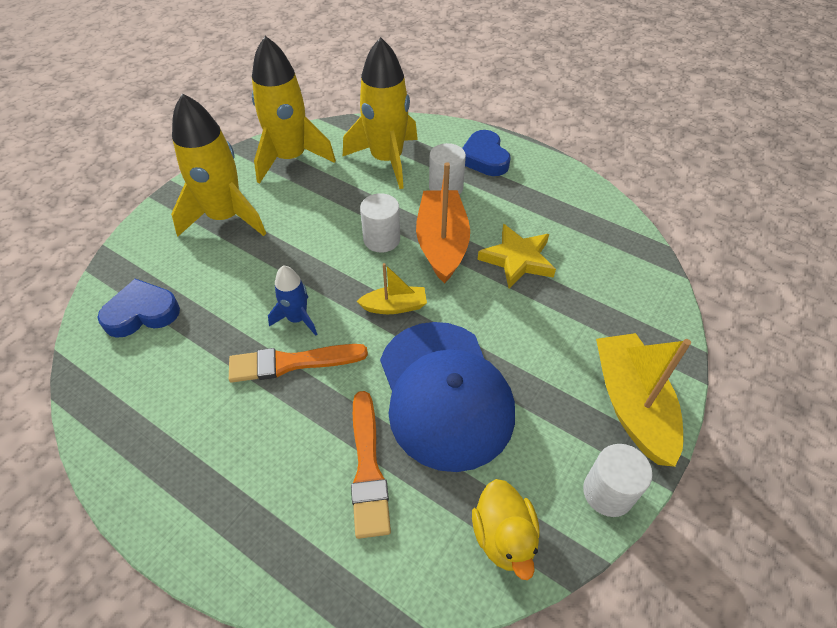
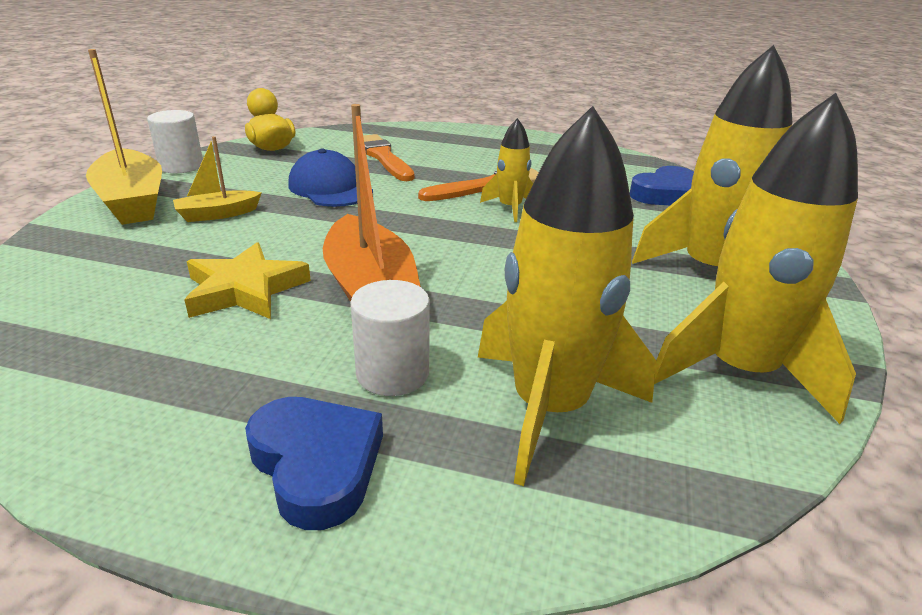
camera: 160 degrees right, 20 degrees down
blue rocket [268,265,317,336] -> yellow rocket [480,118,533,222]
yellow boat [356,263,427,314] -> yellow boat moved to [173,136,262,222]
white cylinder [360,193,400,253] -> none
blue cap [380,322,515,472] -> blue cap [288,149,373,207], size x0.59

